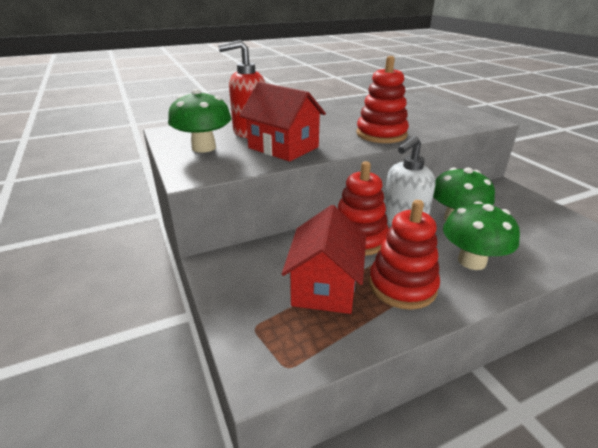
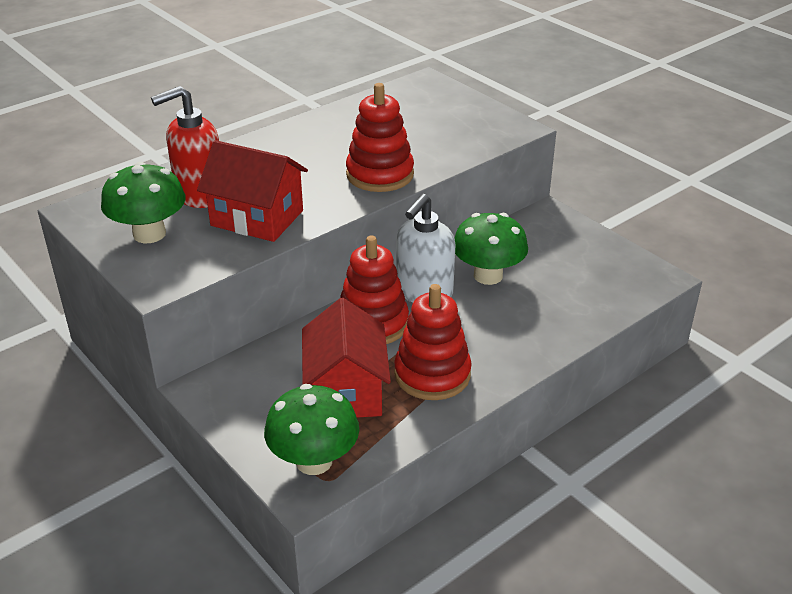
camera: 15 degrees left, 5 degrees up
green mushroom [443,201,520,270] -> green mushroom moved to [264,384,359,475]

